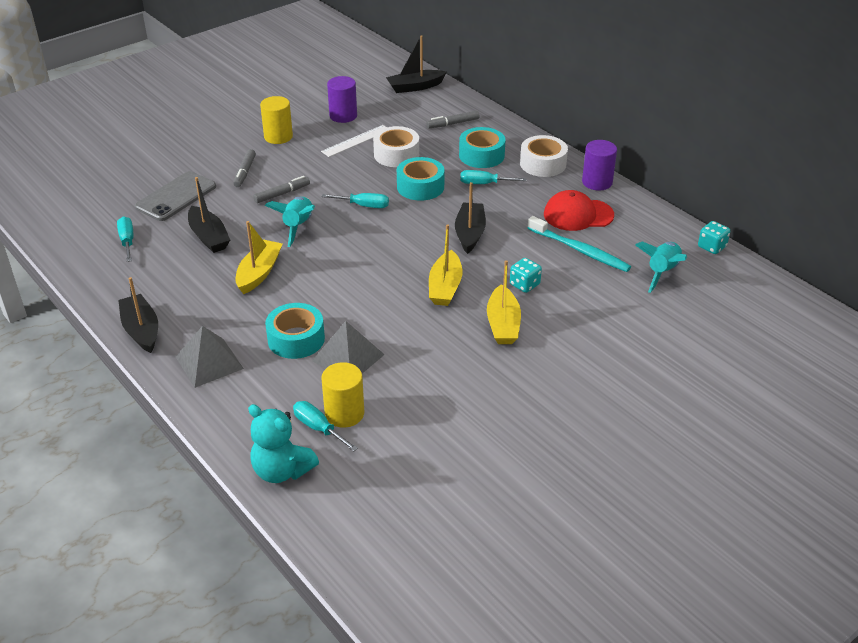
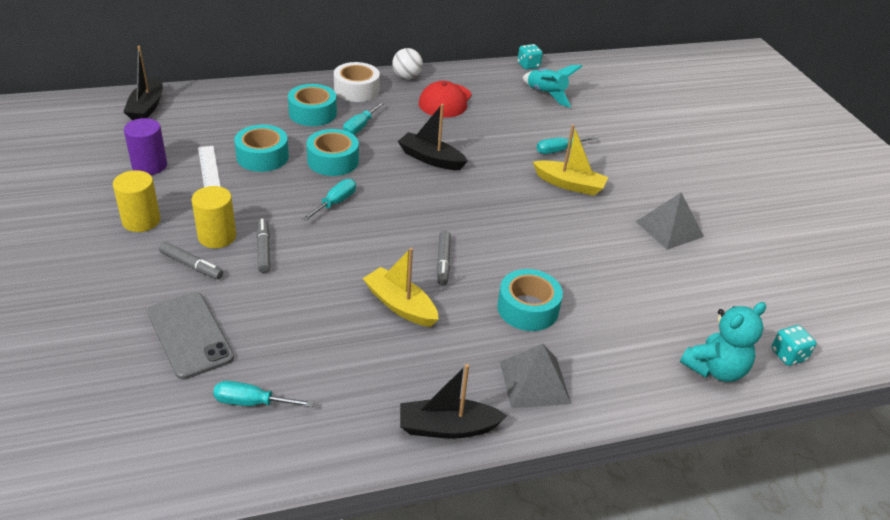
camera: 70 degrees left, 0 degrees up
black boat [188,177,230,253] -> none
turquoise rocket [265,197,315,247] -> none
turquoise screwdriver [293,401,358,451] -> turquoise screwdriver moved to [537,136,598,154]
grey pyramid [312,321,385,373] -> grey pyramid moved to [636,193,704,250]
yellow cylinder [321,362,364,428] -> yellow cylinder moved to [192,186,236,248]
white tape [373,126,419,167] -> turquoise tape [234,125,289,172]
grey marker [427,111,479,128] -> grey marker moved to [437,230,451,285]
yellow boat [429,225,463,306] -> none
turquoise dice [510,258,542,293] -> turquoise dice moved to [771,325,816,366]
turquoise toothbrush [528,216,631,272] -> none
purple cylinder [582,140,617,191] -> white ball [392,48,423,79]

